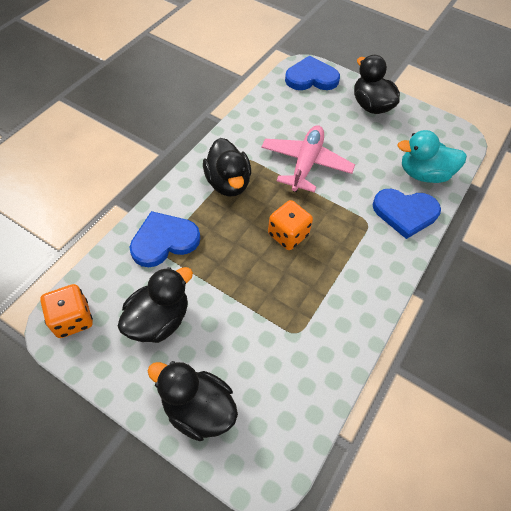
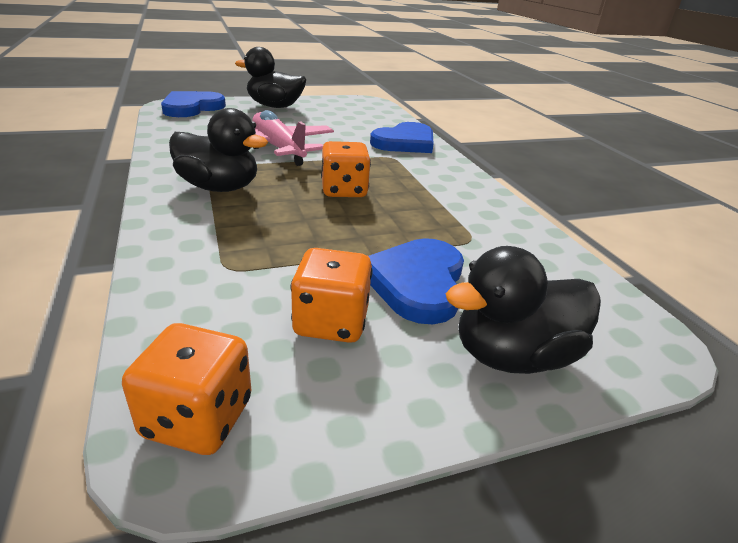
camera: 50 degrees left, 25 degrees down
black duck [118,267,193,343] -> orange dice [290,248,373,343]
blue heart [130,211,200,267] -> blue heart moved to [368,238,464,324]
turquoise duck [397,130,467,183] -> none

